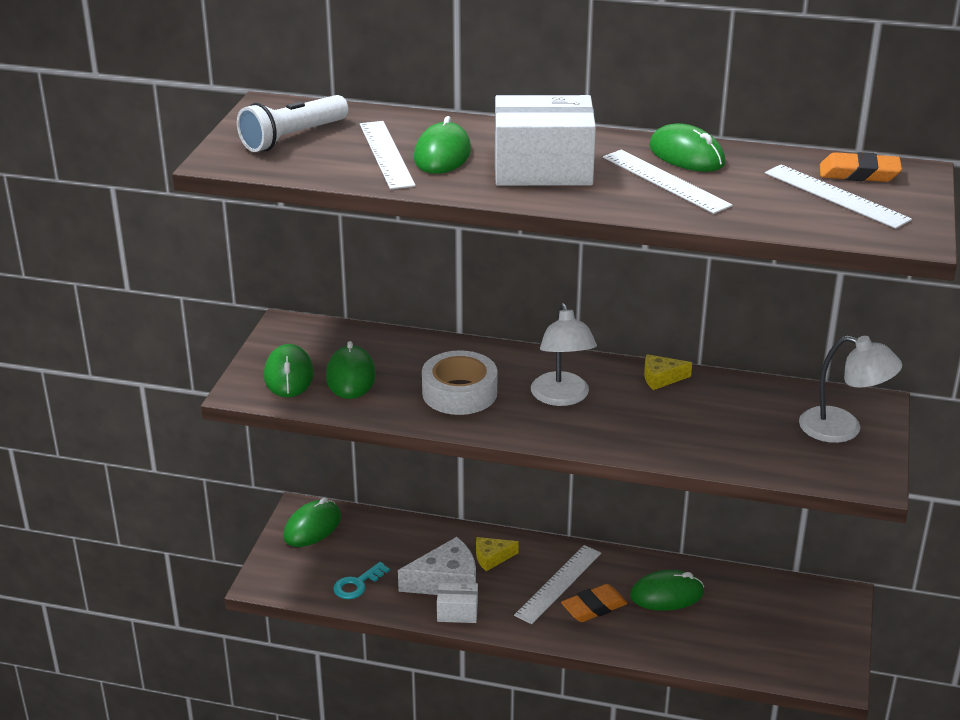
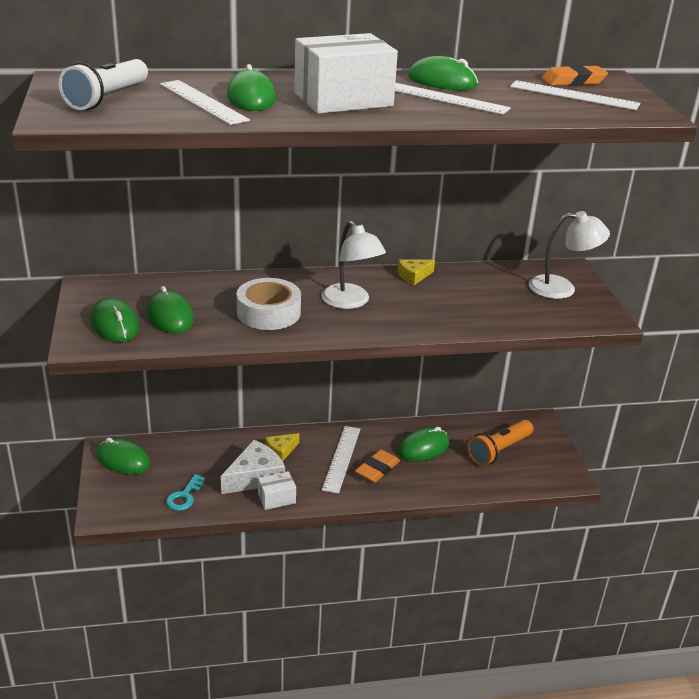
camera: 25 degrees left, 0 degrees up
green mouse [283,497,341,547] -> green mouse turned 75 degrees counterclockwise [96,438,150,475]
none -> orange flashlight [467,420,533,466]

